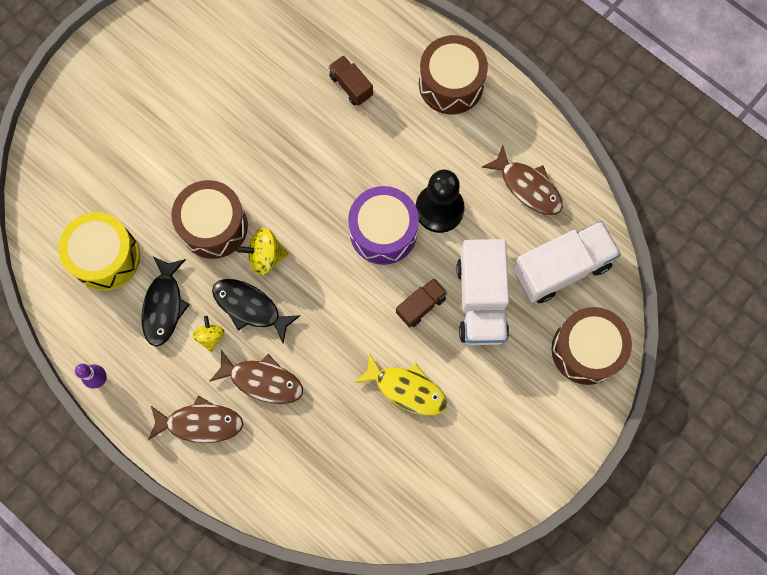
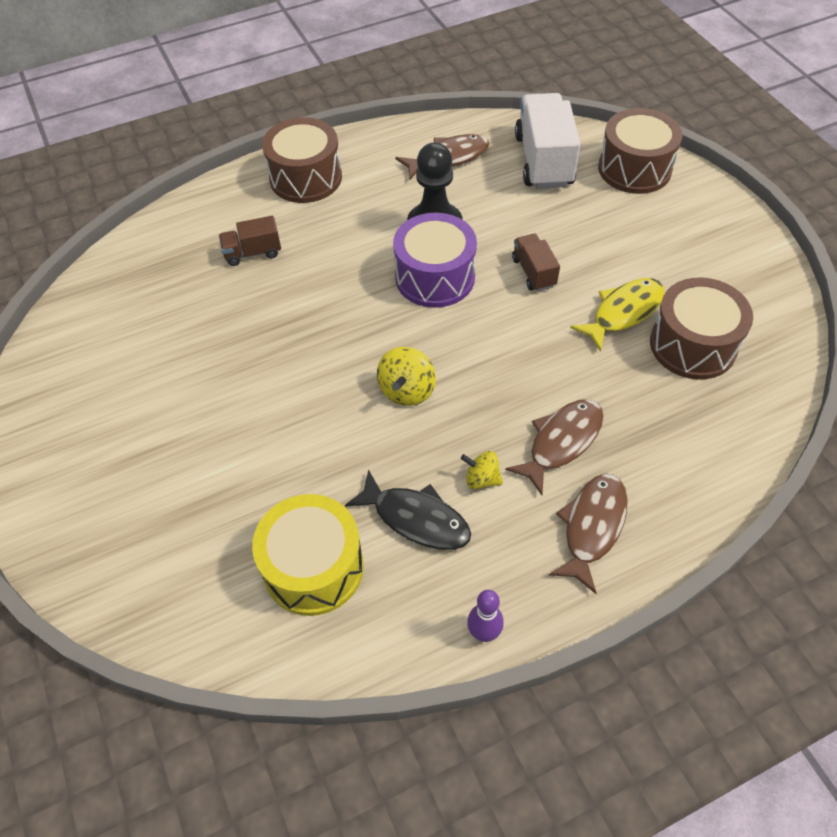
camera: 65 degrees left, 20 degrees down
brown drum [172,180,248,259] -> brown drum moved to [650,277,753,380]
black fish [212,279,301,343] -> none
white truck [456,239,509,345] -> none

